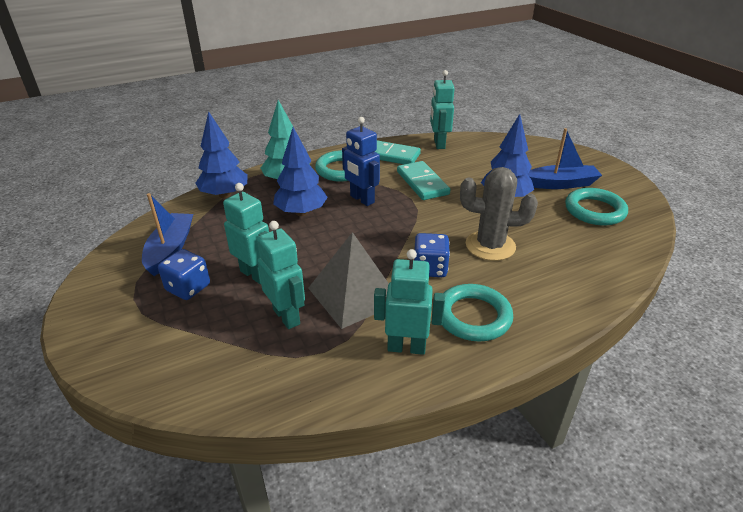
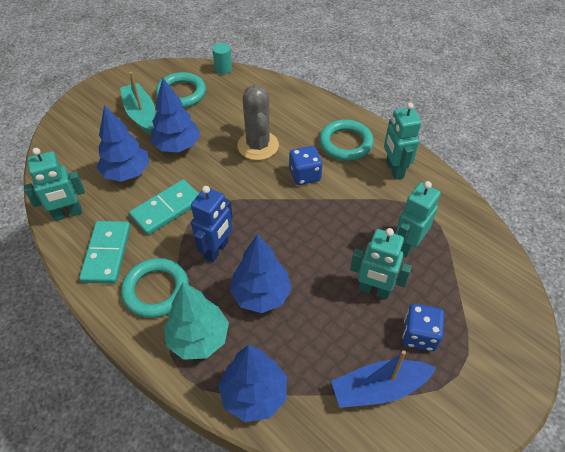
camera: 110 degrees left, 15 degrees up
turquoise robot [223,183,269,284] -> turquoise robot turned 90 degrees counterclockwise [350,228,412,299]
grey pyramid [308,232,389,329] -> none
blue boat [528,128,602,189] -> turquoise boat [120,72,155,135]
none -> blue tree [97,105,149,182]
none -> turquoise cylinder [212,43,232,74]

